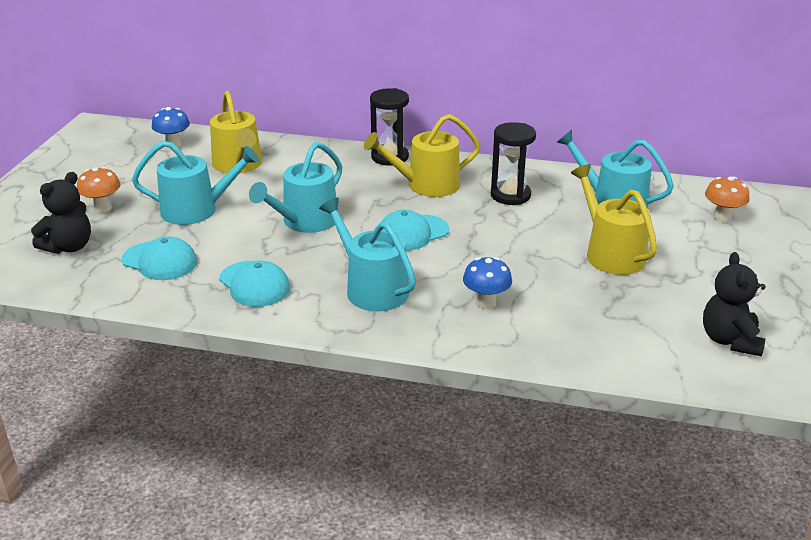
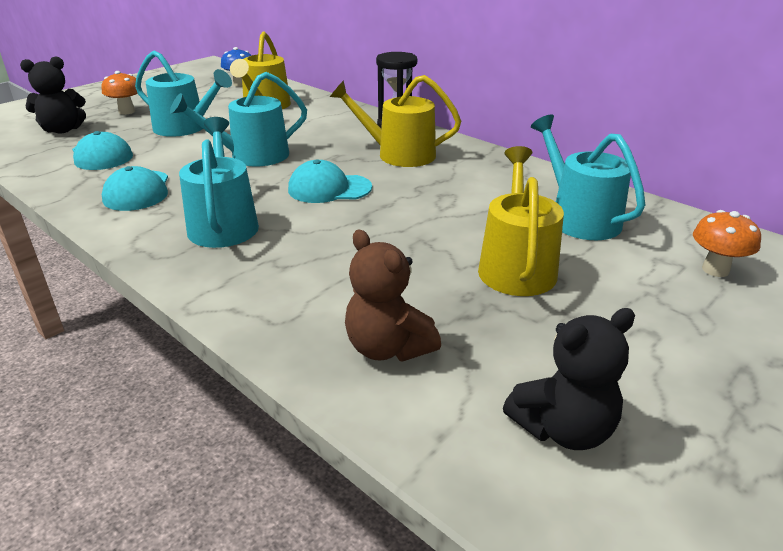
camera: 30 degrees right, 0 degrees up
blue mushroom [463,257,512,309] -> none
black hourglass [491,122,536,205] -> none
black teddy bear [703,252,766,356] -> black teddy bear turned 150 degrees counterclockwise [503,308,635,450]
none -> brown teddy bear [345,229,441,362]

